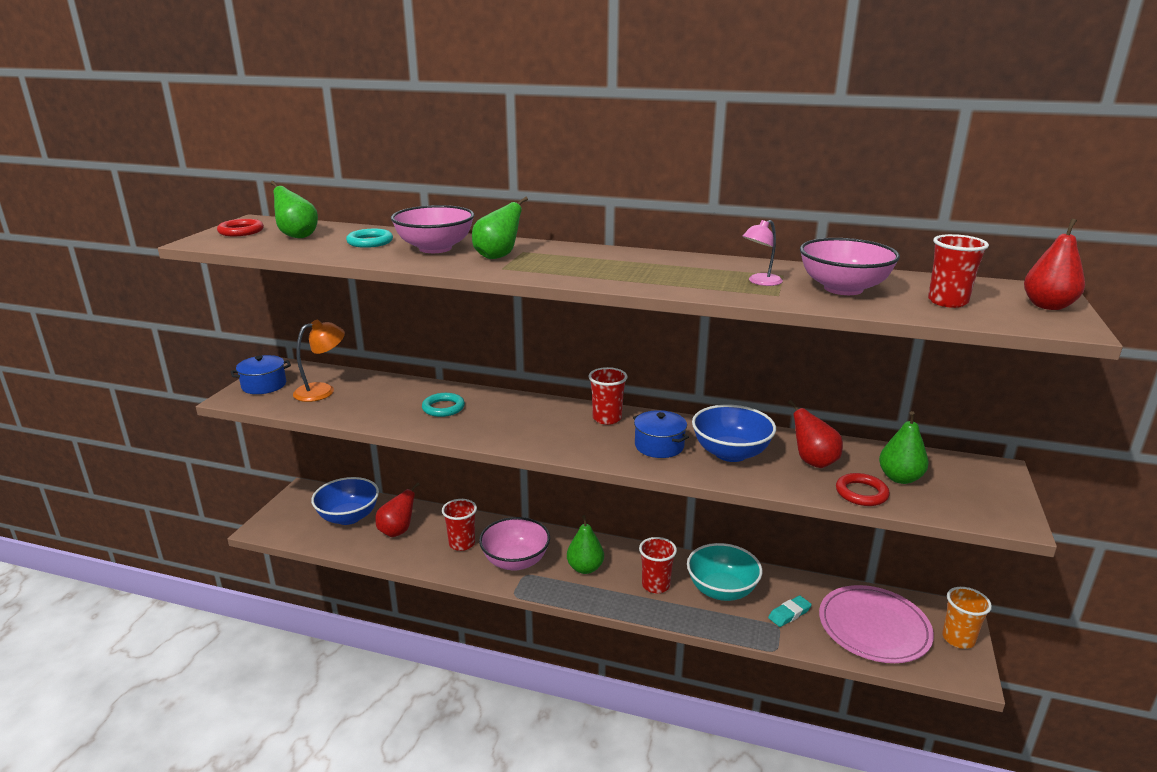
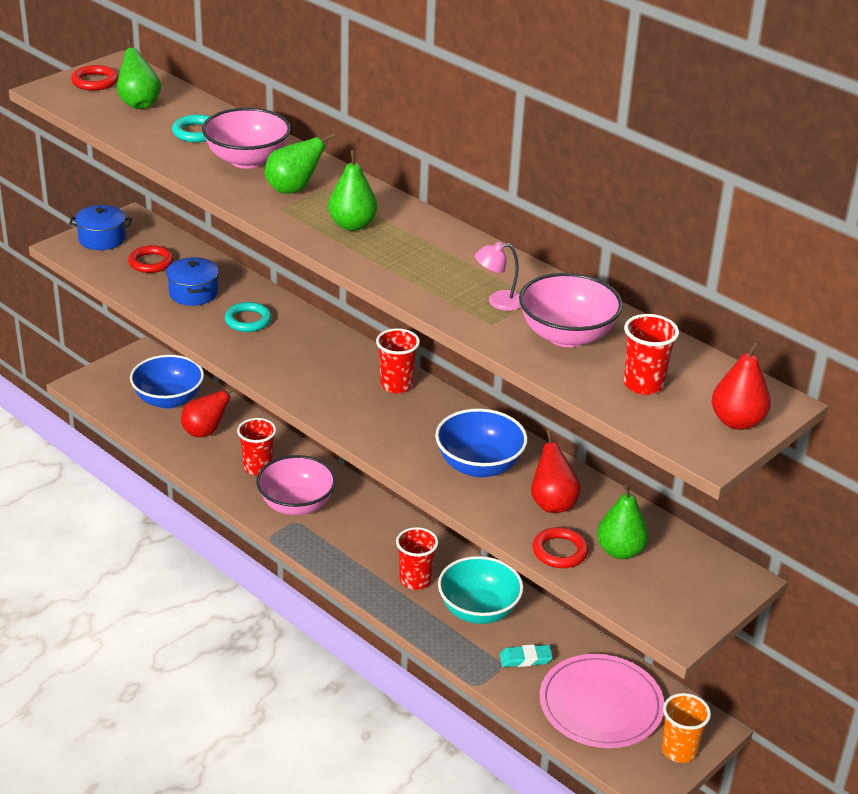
camera: 25 degrees right, 10 degrees up
orange lamp [293,320,345,402] -> red ring [128,245,173,273]
green pear [567,515,604,574] -> green pear moved to [328,150,377,231]
blue pot [633,410,689,458] -> blue pot moved to [166,257,219,306]

